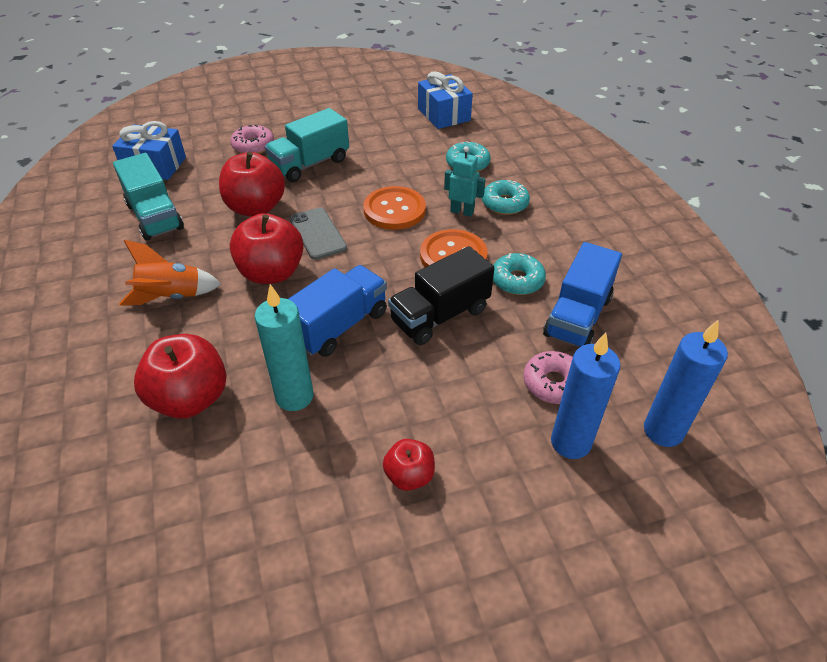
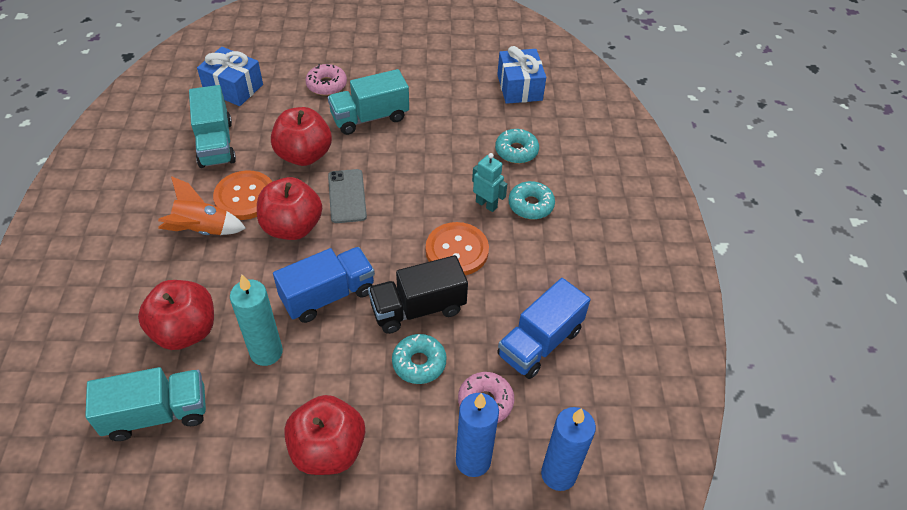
camera: 15 degrees right, 5 degrees up
orange button [363,186,426,230] -> orange button moved to [213,171,272,220]
red apple [383,439,435,491] -> red apple [284,395,365,475], size x1.80
turquoise donut [493,253,546,295] -> turquoise donut moved to [392,334,447,384]
none -> turquoise truck [85,367,206,441]

